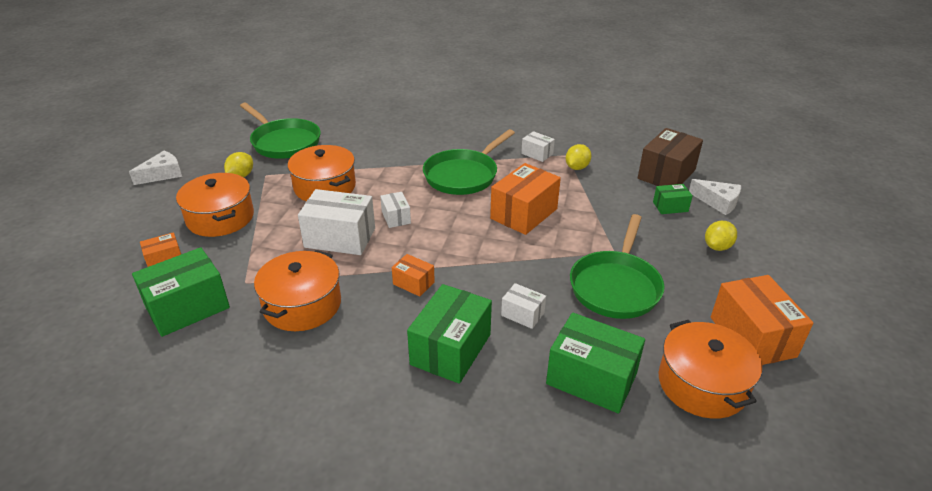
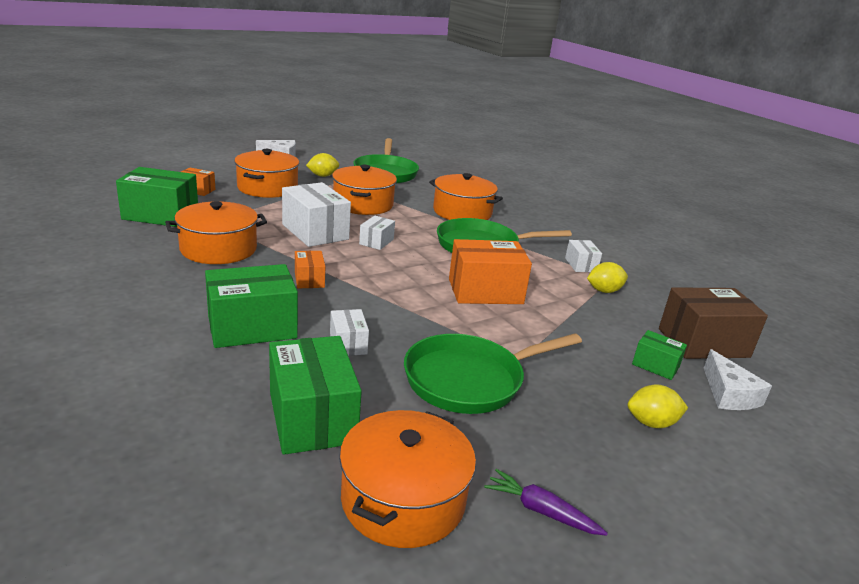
camera: 40 degrees right, 10 degrees down
orange box [711,275,814,365] -> purple carrot [484,469,608,536]
none -> orange pot [429,173,503,220]

